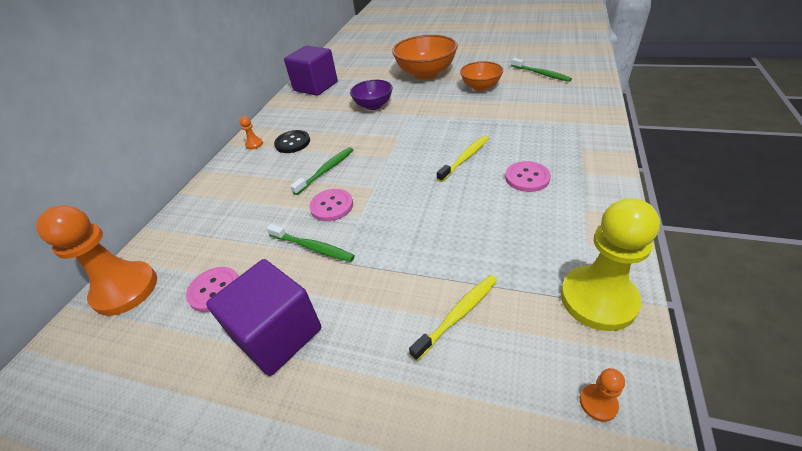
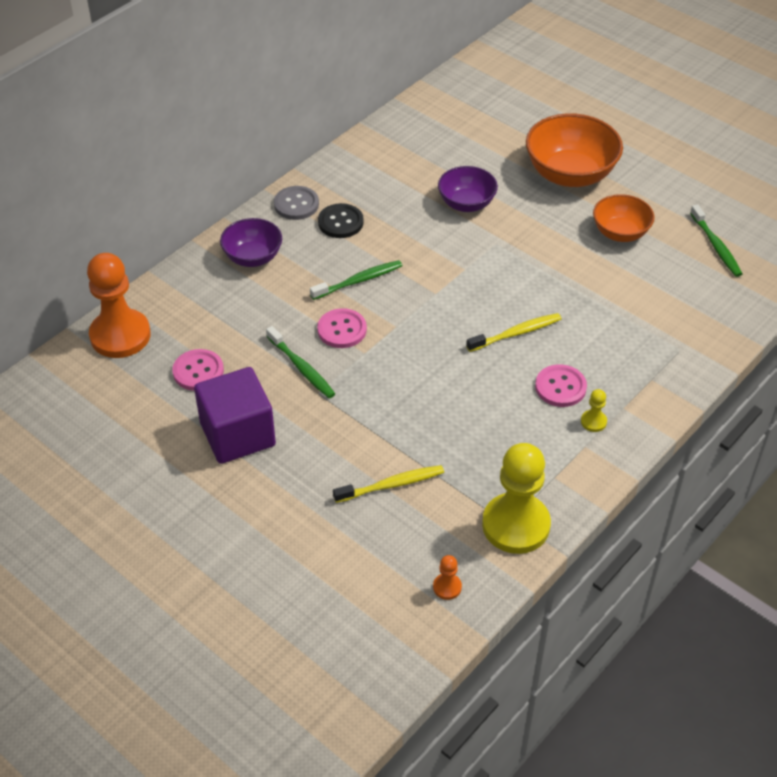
camera: 20 degrees right, 5 degrees up
orange pawn [240,116,263,149] -> grey button [274,186,319,220]
purple cube [284,45,338,96] -> none
none -> purple bowl [220,218,282,267]
none -> yellow pawn [581,389,607,432]

